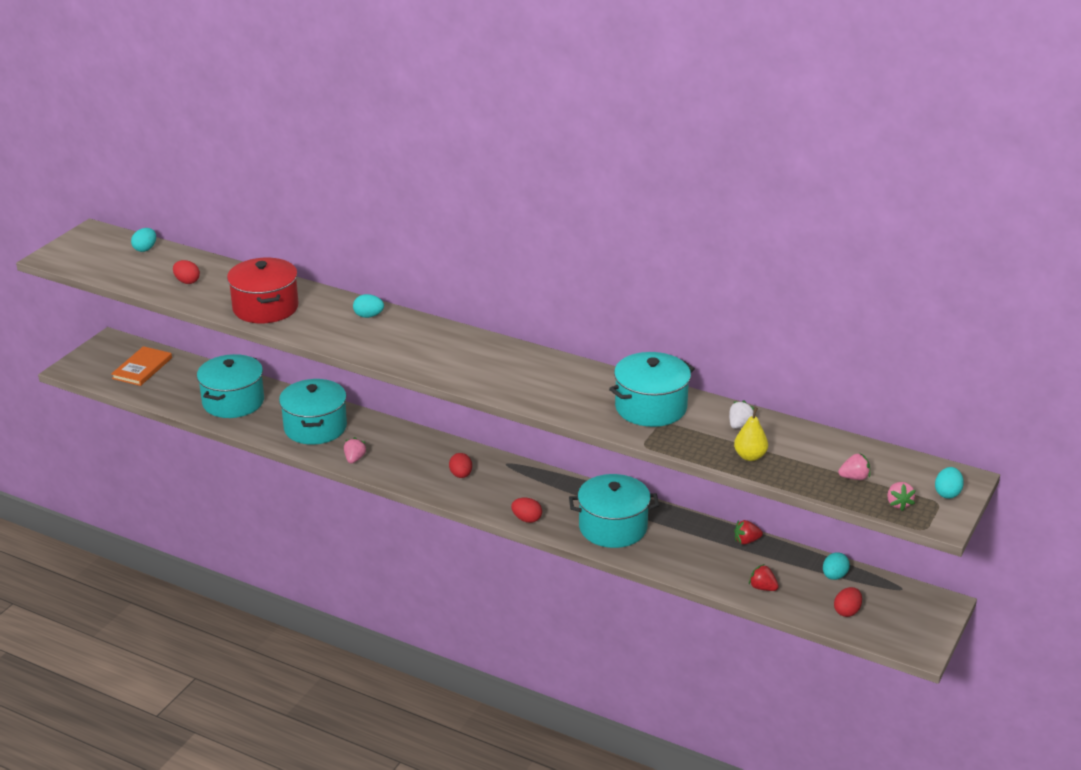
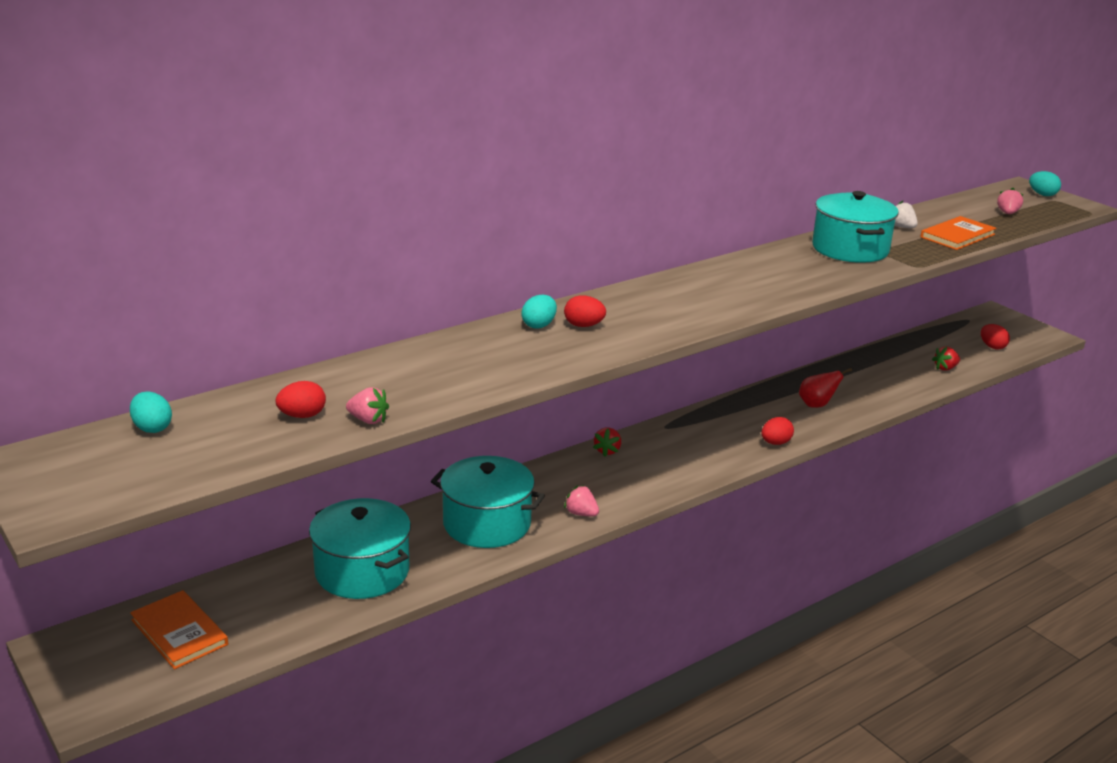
camera: 65 degrees left, 5 degrees down
red pot [227,258,299,323] -> none
red egg [449,453,472,478] -> red egg moved to [564,295,606,327]
turquoise pot [569,474,659,548] -> red pear [799,368,852,408]
yellow pear [734,407,768,461] -> orange book [920,216,996,250]
red strawberry [734,520,763,545] -> red strawberry moved to [593,428,621,457]
turquoise egg [823,552,850,580] -> none
pink strawberry [887,482,916,511] -> pink strawberry moved to [346,387,389,424]

